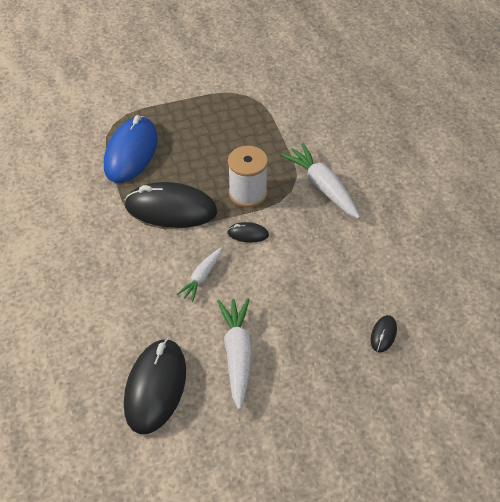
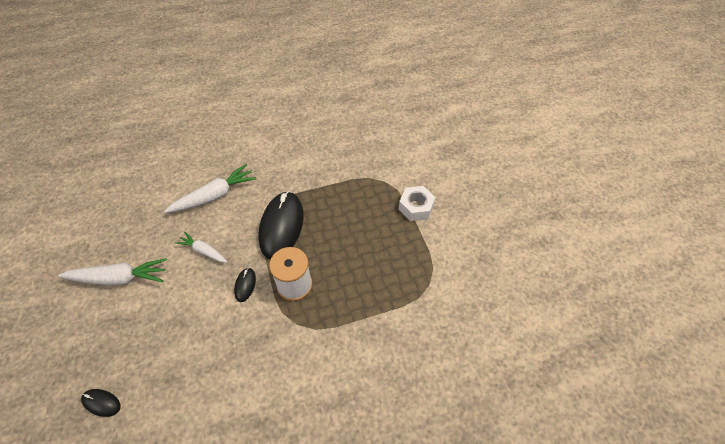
camera: 90 degrees right, 5 degrees up
blue mouse [104,115,158,183] -> none
black mouse [124,338,186,434] -> none
white carrot [281,143,360,219] -> white carrot moved to [164,164,257,213]
none -> white nut [399,186,435,221]

